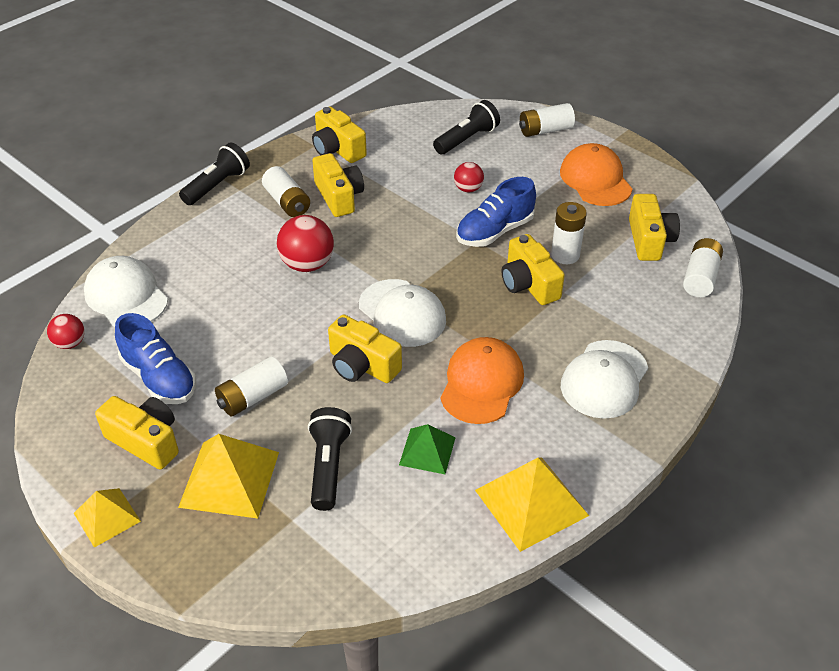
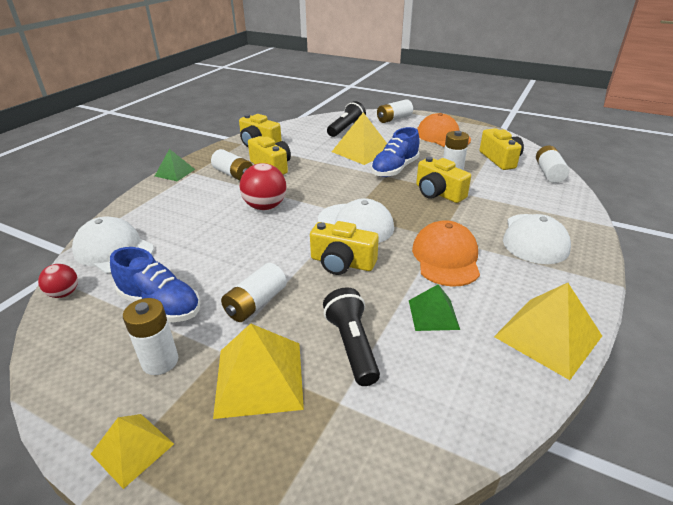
camera: 15 degrees left, 10 degrees down
yellow camera [95,396,179,470] -> white battery [123,298,178,375]
black flashlight [179,142,250,205] -> green pyramid [155,149,195,181]
red ball [454,162,484,192] -> yellow pyramid [332,112,387,165]

